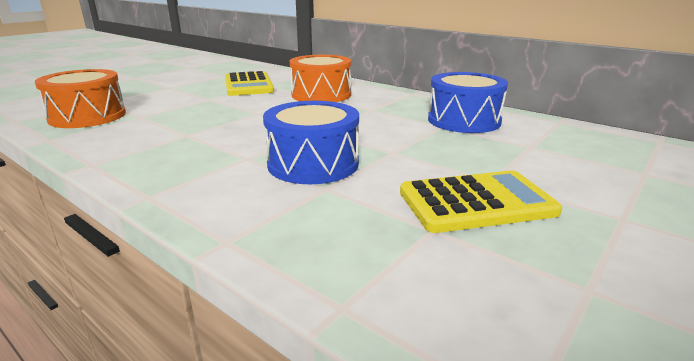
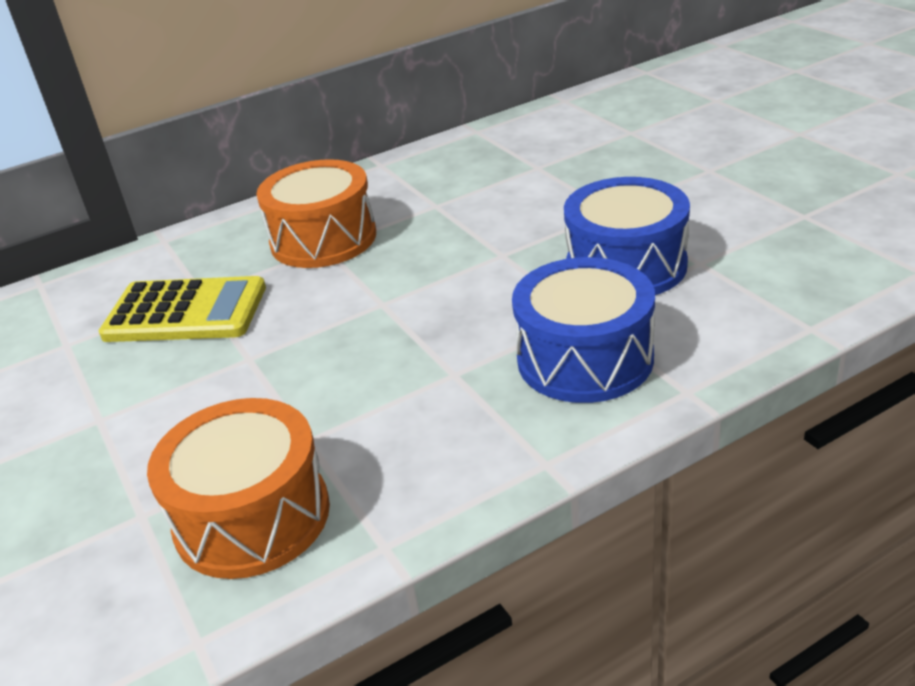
camera: 65 degrees left, 10 degrees up
yellow calculator [400,170,562,233] -> none
blue drum [428,72,508,133] -> blue drum moved to [512,257,655,403]

